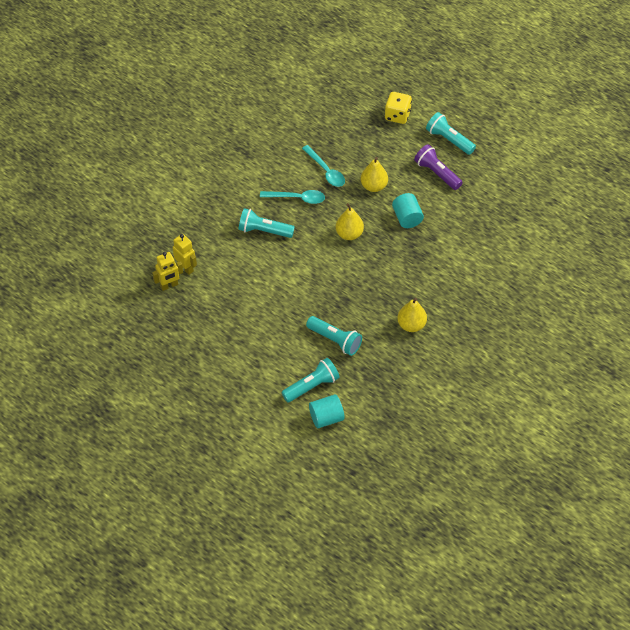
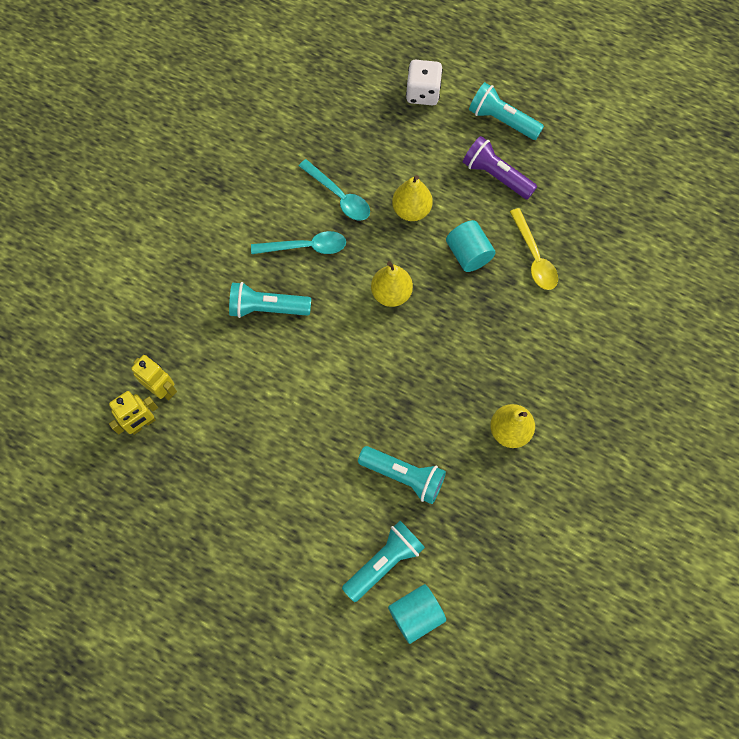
camera: 10 degrees left, 15 degrees up
yellow dice [385,92,412,124] -> white dice [406,60,443,106]
none -> yellow spoon [510,208,558,290]

